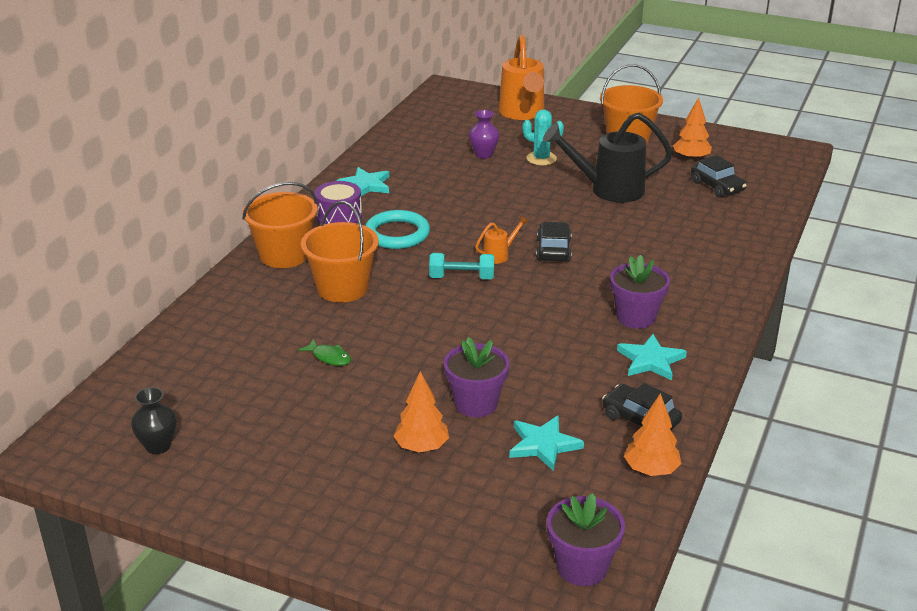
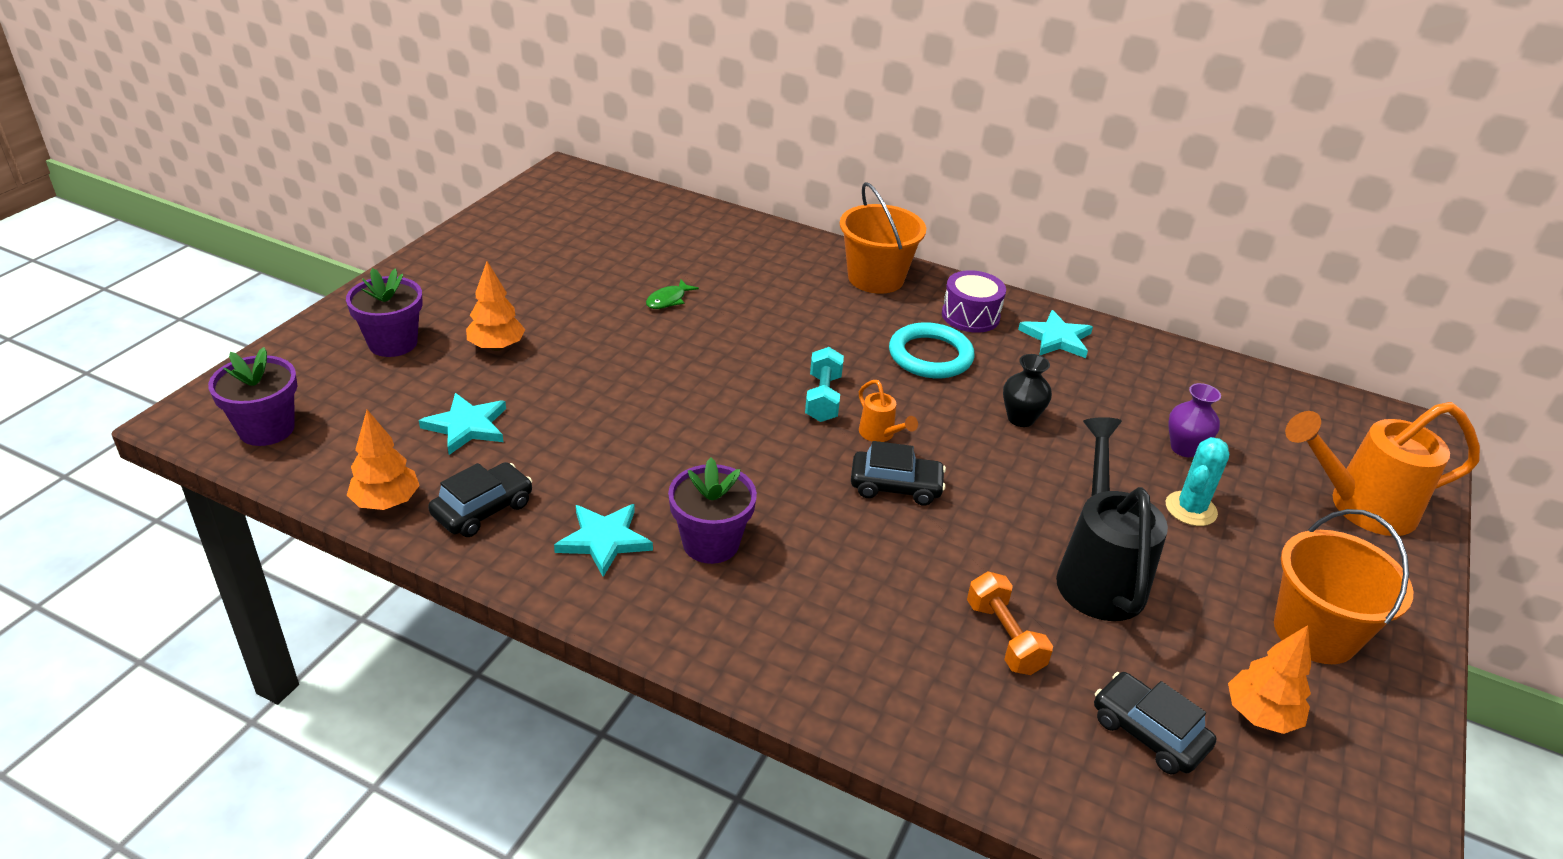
camera: 90 degrees right, 5 degrees up
black vase [131,387,176,454] -> black vase moved to [1003,354,1052,427]
orange bucket [301,201,379,302] -> none
purple flower pot [444,337,509,417] -> purple flower pot moved to [346,268,423,357]
black car [691,155,747,198] -> black car turned 75 degrees clockwise [1094,672,1216,774]
none -> orange dumbbell [967,571,1053,675]

